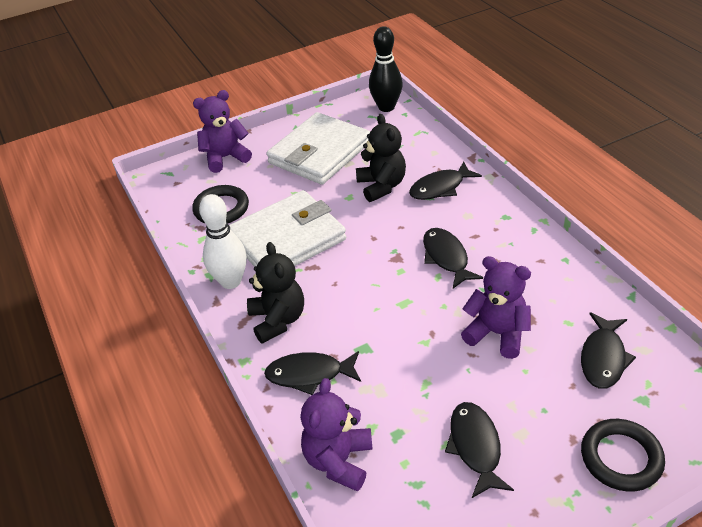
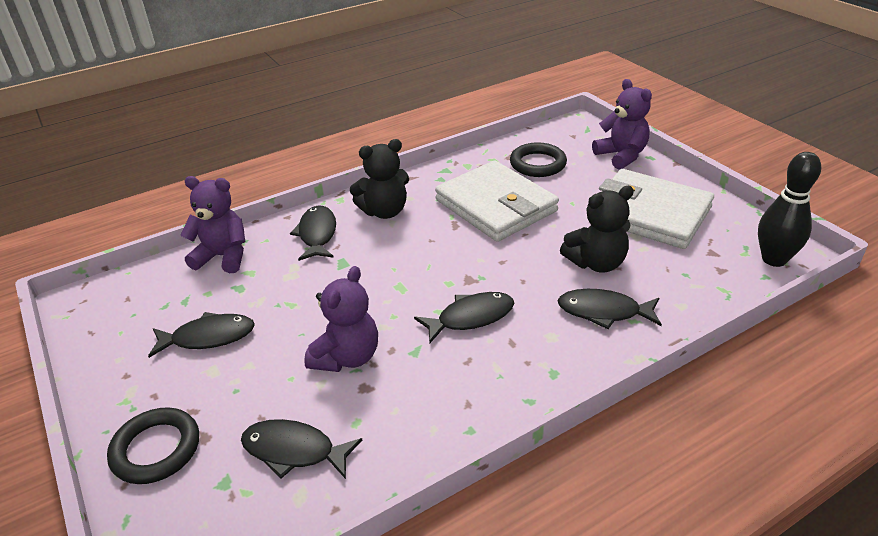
camera: 85 degrees right, 5 degrees down
white bowling pin [199,194,247,289] -> none
black fish [409,162,482,200] -> black fish turned 45 degrees counterclockwise [558,289,662,329]

